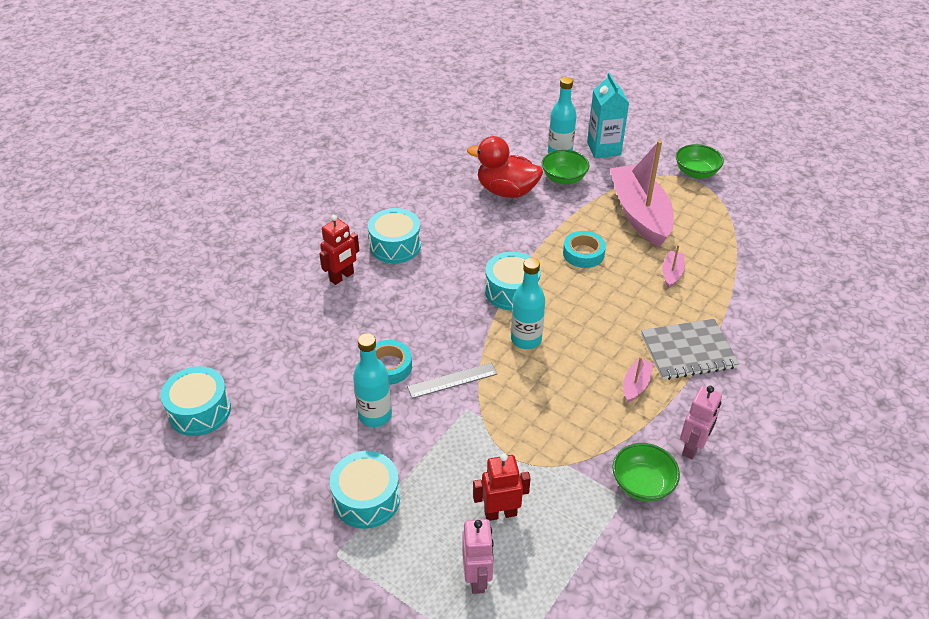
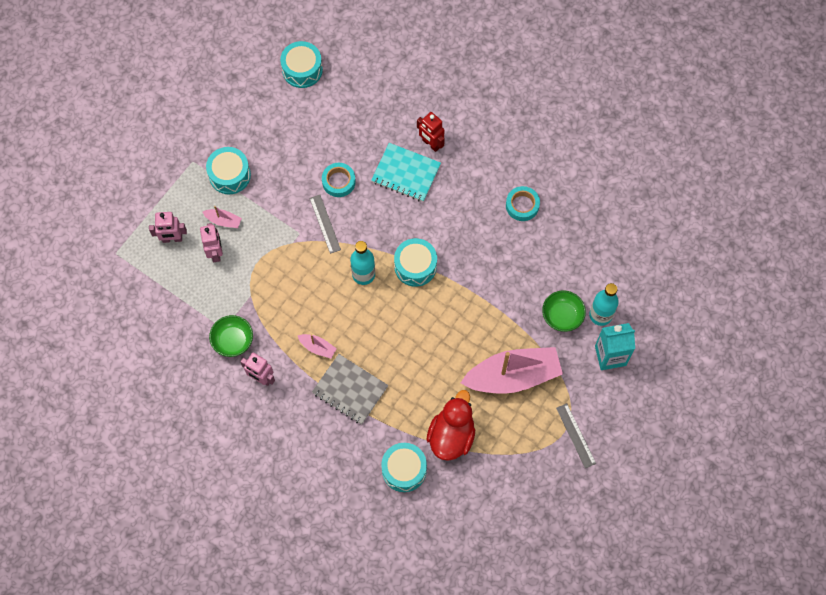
camera: 90 degrees right, 25 degrees up
turquoise bottle [353,333,392,427] -> none
turquoise drum [368,208,421,263] -> turquoise drum moved to [381,443,427,492]
red duck [467,136,543,198] -> red duck moved to [427,390,475,461]
red robot [473,453,531,521] -> pink robot [200,223,223,262]
turquoise tape [563,231,606,268] -> turquoise tape moved to [506,186,540,221]
grey notebook [641,319,739,380] -> grey notebook turned 45 degrees counterclockwise [312,354,388,424]
pink boat [662,245,685,289] -> pink boat moved to [203,206,242,228]
green bowl [676,144,724,179] -> grey ruler [556,403,596,468]
none -> turquoise notebook [371,143,441,202]

